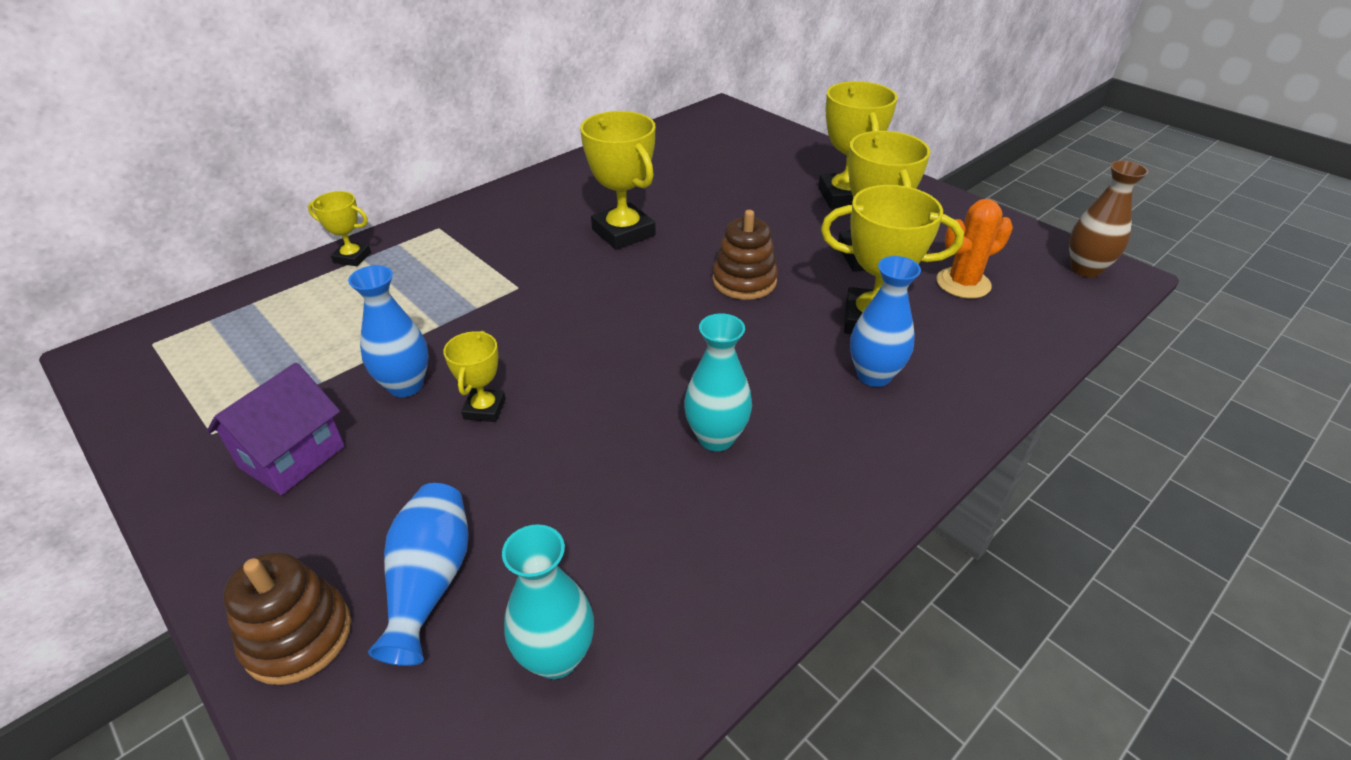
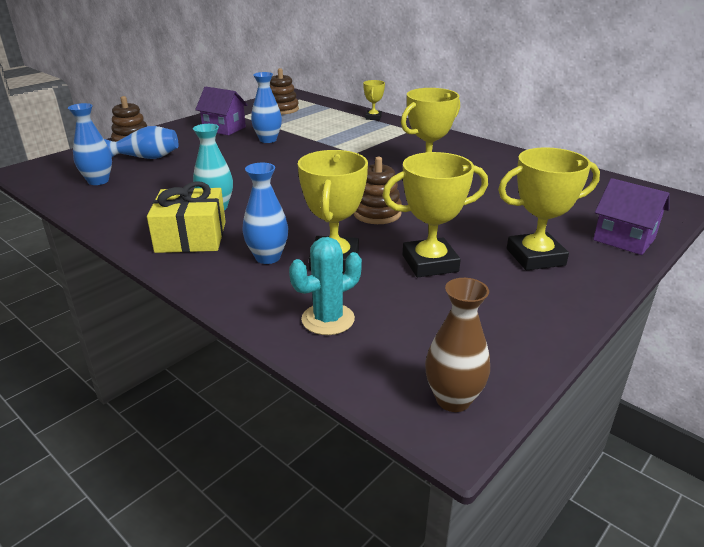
camera: 85 degrees right, 10 degrees down
yellow trophy [443,331,506,422] -> none
turquoise vase [502,524,594,679] -> blue vase [68,103,112,185]
orange cactus [937,199,1013,299] -> none
none -> yellow gift [147,181,226,253]
none -> brown stacking toy [270,68,299,114]
none -> turquoise cactus [289,237,362,335]
none -> purple house [593,178,670,255]

